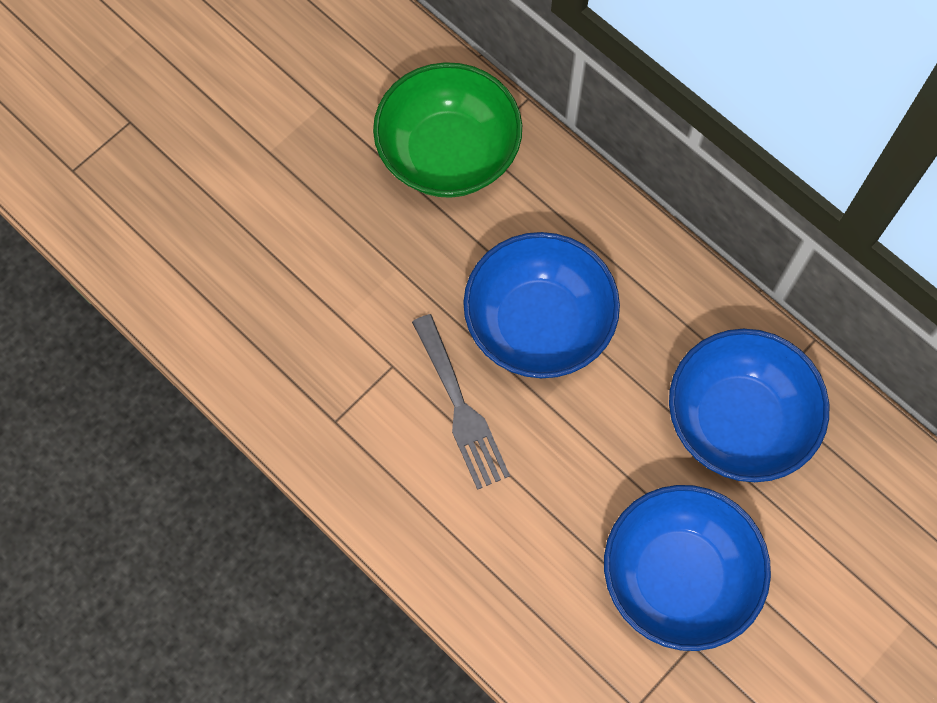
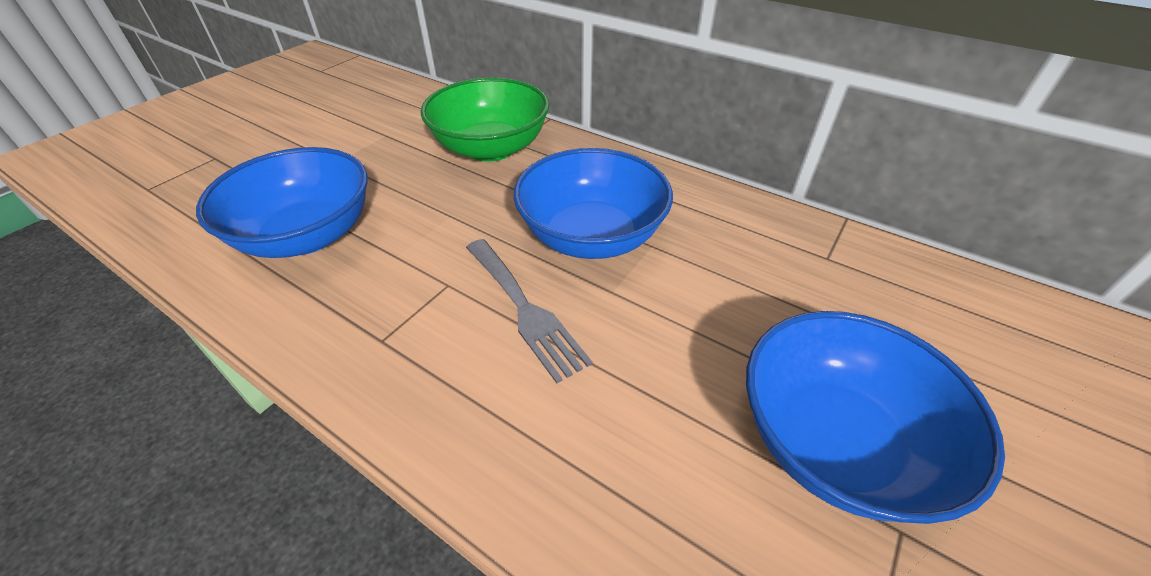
camera: 10 degrees left, 25 degrees down
blue bowl [669,329,829,482] -> blue bowl moved to [196,147,368,258]

